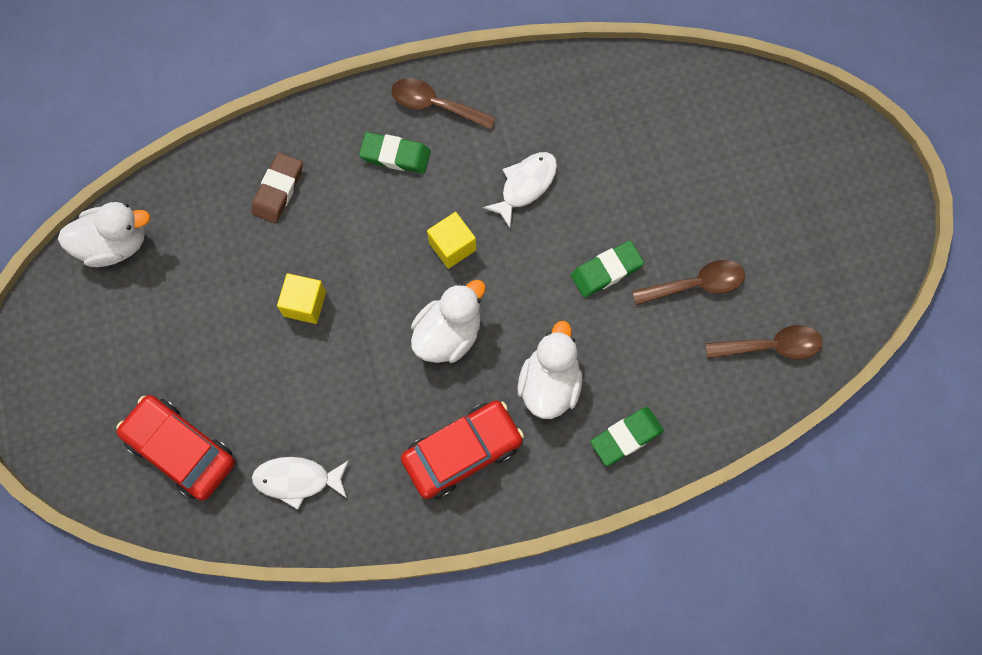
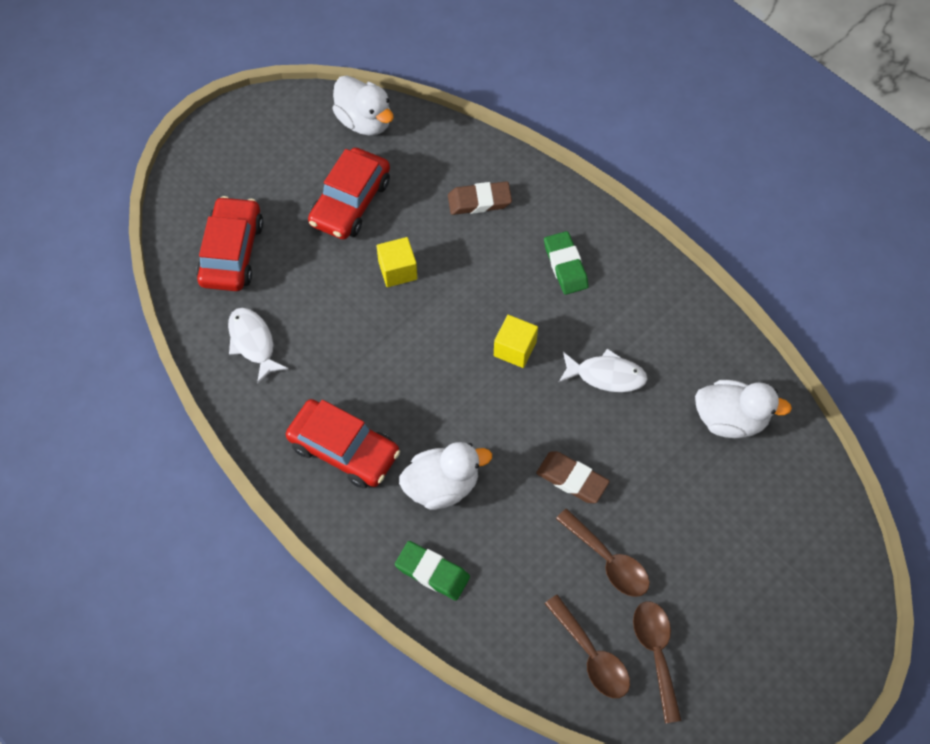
camera: 60 degrees right, 10 degrees down
brown spoon [391,78,496,130] -> brown spoon moved to [633,601,682,724]
white duck [411,280,486,363] -> white duck moved to [695,380,792,438]
green eraser [571,241,644,298] -> brown eraser [536,452,610,503]
none -> red car [308,148,390,239]

